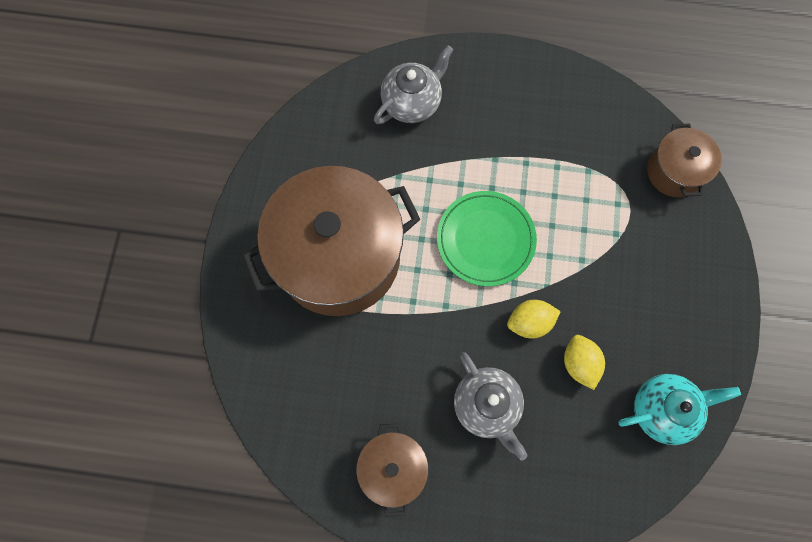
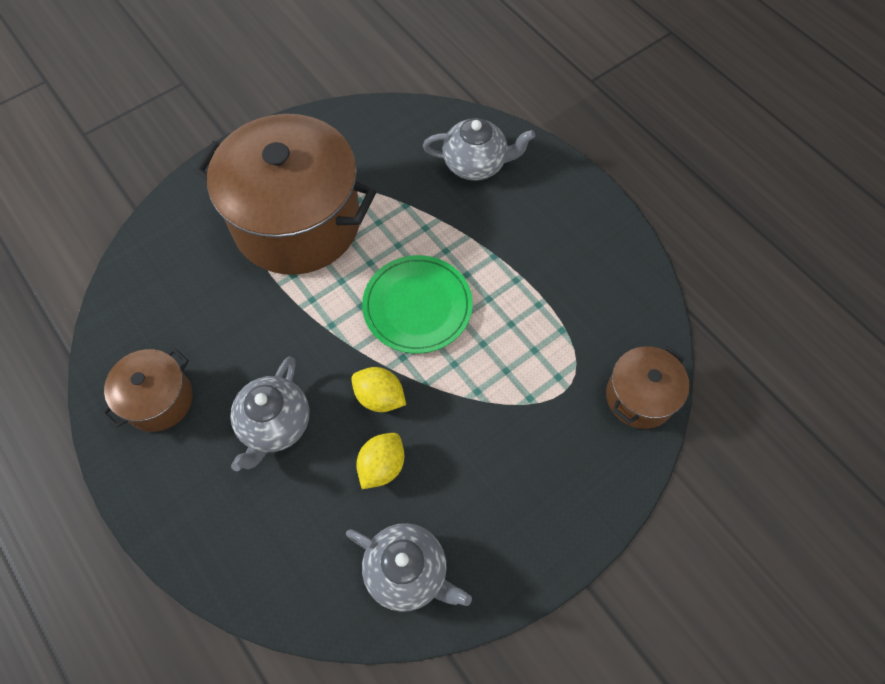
camera: 45 degrees right, 10 degrees down
turquoise teapot [618,374,741,445] -> grey teapot [346,523,472,612]

